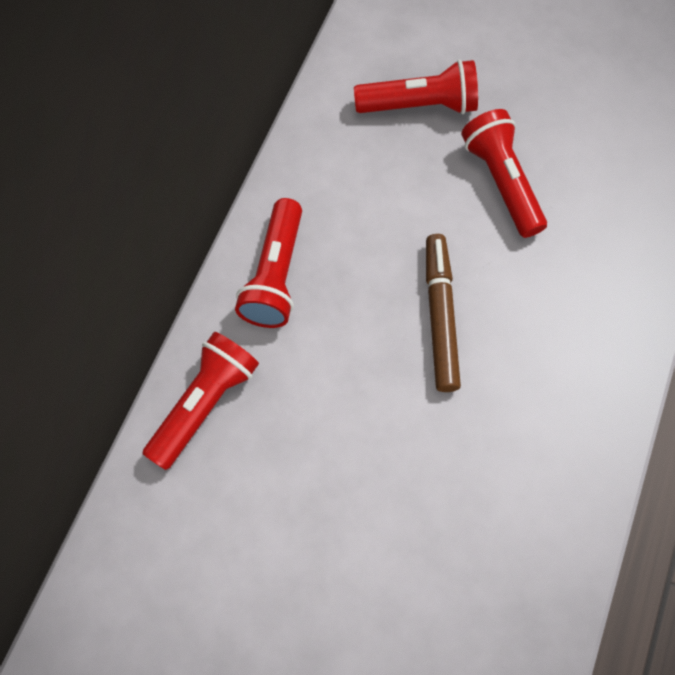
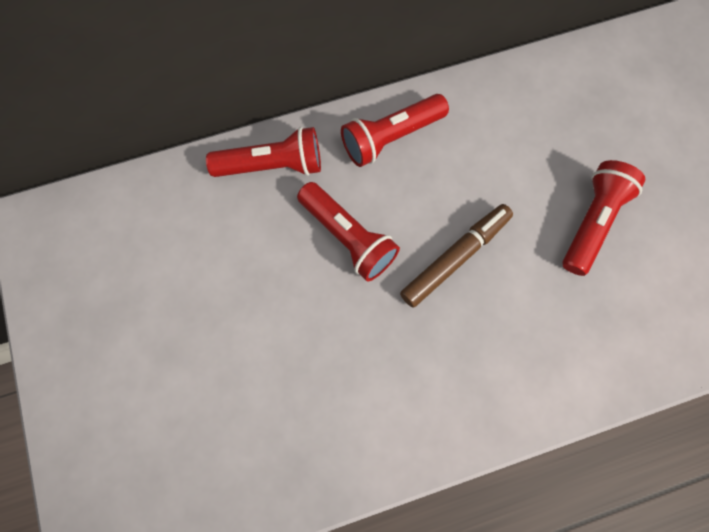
camera: 50 degrees right, 5 degrees up
red flashlight [354,60,478,114] -> red flashlight moved to [297,182,400,281]

